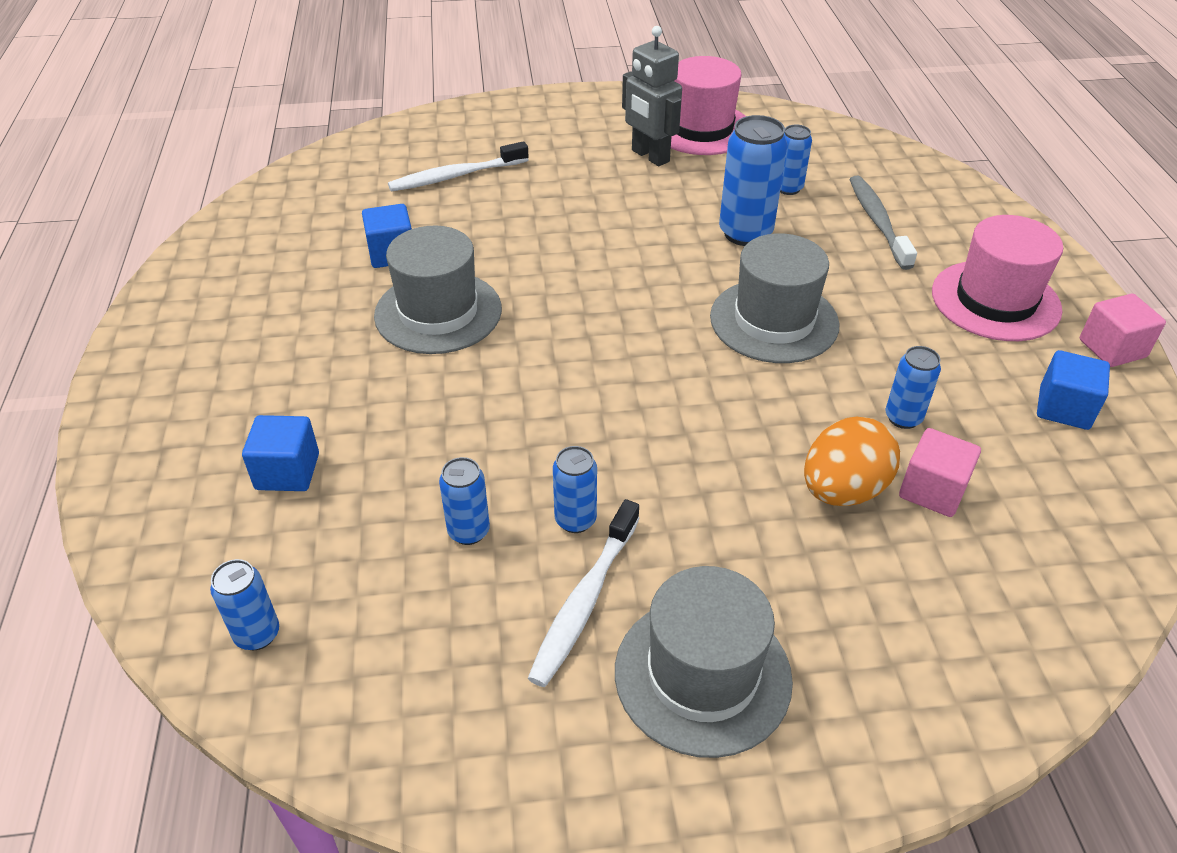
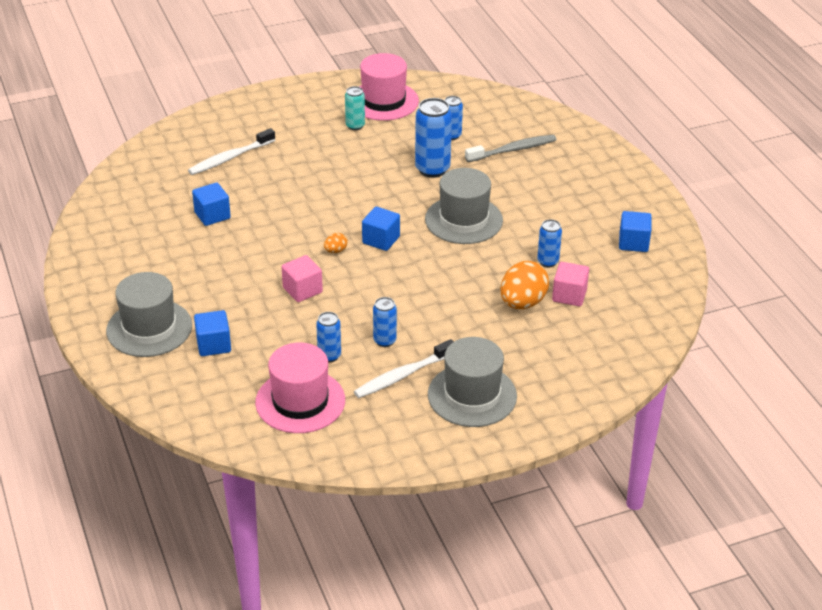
camera: 15 degrees left, 5 degrees down
blue can [210,559,279,650] -> none
grey hat [374,226,502,354] -> grey hat moved to [106,272,192,357]
white toothbrush [528,499,640,687] -> white toothbrush turned 45 degrees clockwise [354,339,454,398]
grey robot [622,26,682,166] -> turquoise can [345,86,365,130]
grey toothbrush [849,176,917,270] -> grey toothbrush turned 90 degrees clockwise [465,135,557,162]
pink hat [932,215,1063,341] -> pink hat moved to [255,342,345,433]
pink cube [1080,294,1166,367] -> pink cube moved to [282,255,323,302]
none -> orange egg [324,233,348,253]
none -> blue cube [362,207,400,251]

